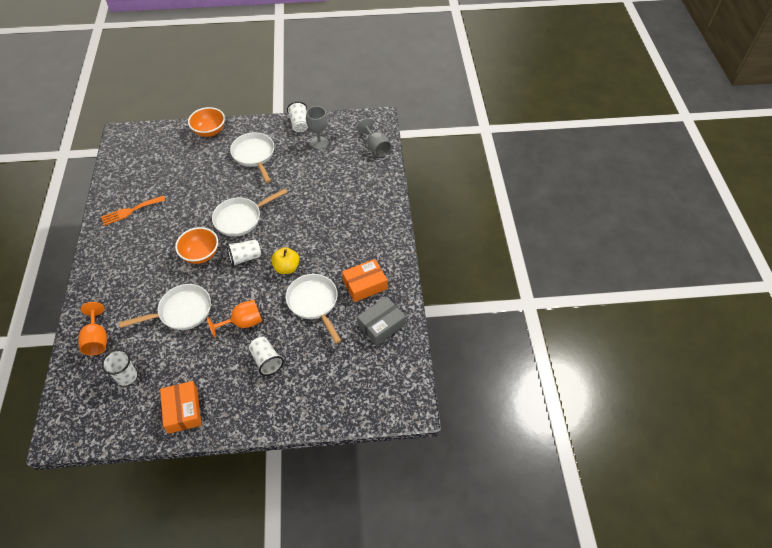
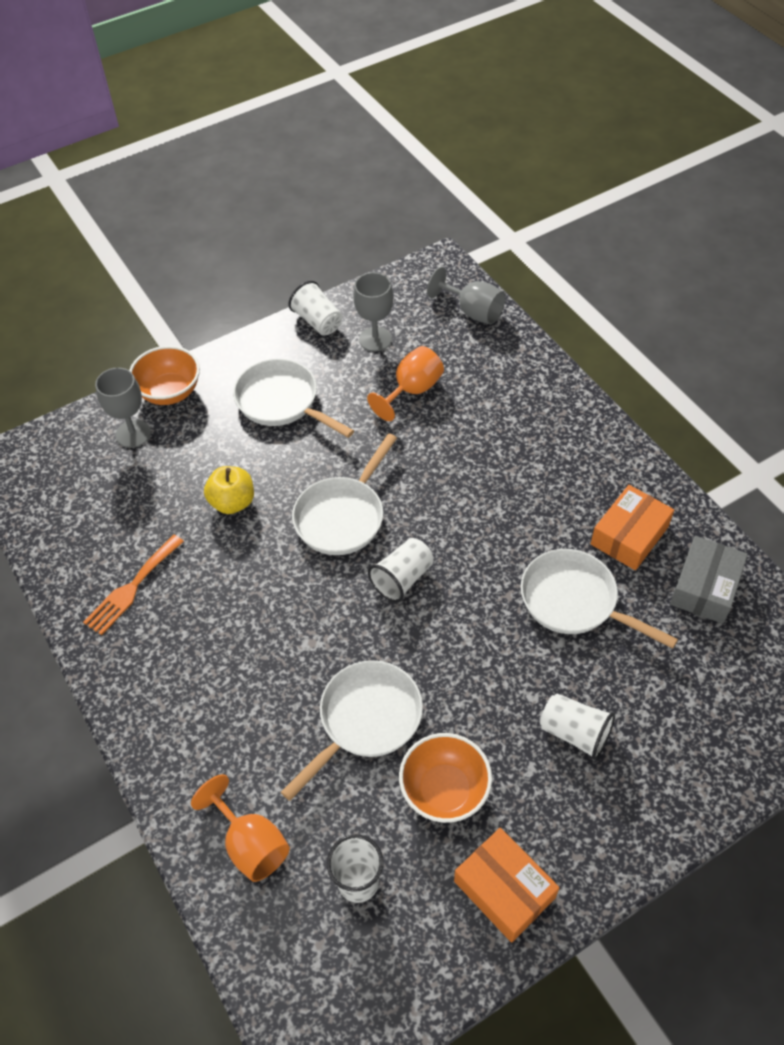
camera: 25 degrees left, 0 degrees up
orange bowl [175,227,218,264] -> orange bowl moved to [399,733,492,823]
orange goblet [207,300,262,338] -> orange goblet moved to [367,346,444,421]
yellow apple [271,247,299,274] -> yellow apple moved to [204,466,254,514]
none -> grey goblet [95,367,151,448]

